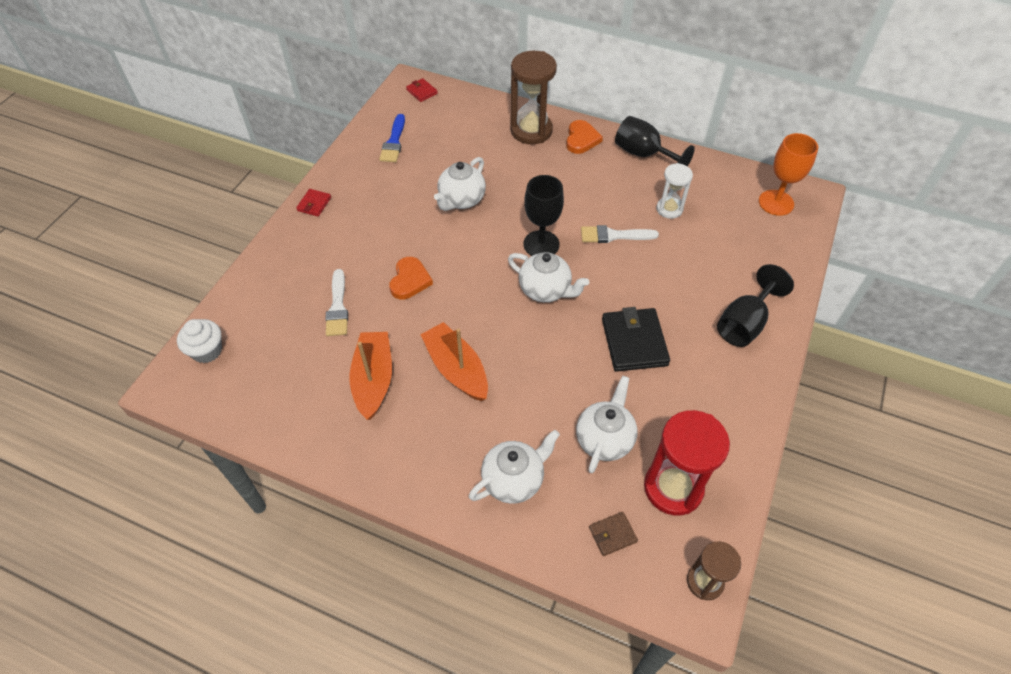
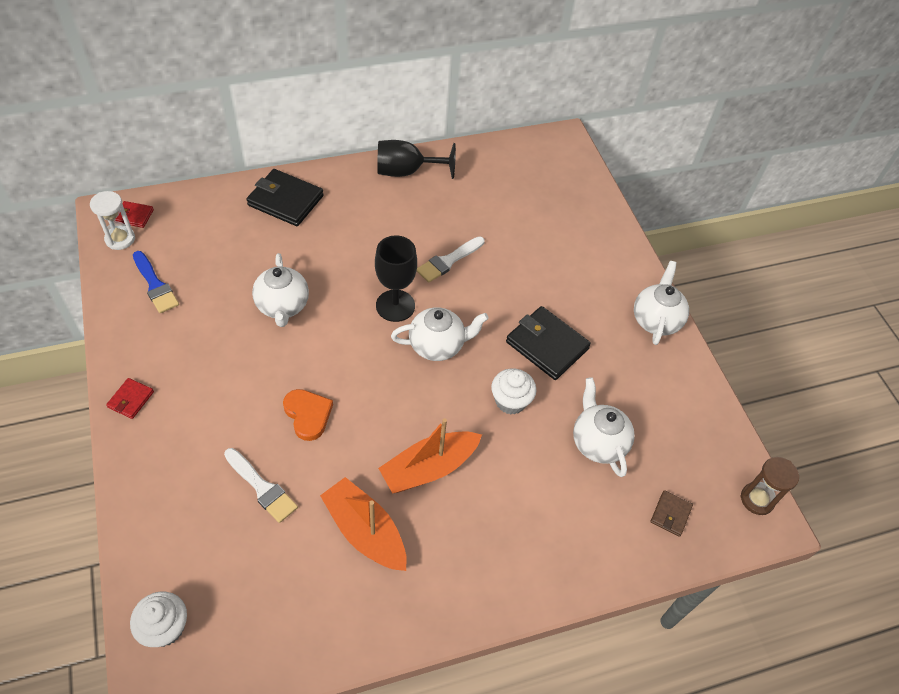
camera: 45 degrees left, 0 degrees up
red wallet [296,189,331,216] -> red wallet turned 45 degrees clockwise [106,378,154,419]
orange boat [420,322,488,401] -> orange boat turned 45 degrees counterclockwise [378,418,482,494]
white teapot [469,430,560,504] -> white teapot moved to [634,261,689,345]
brown hourglass [511,51,557,144] -> black wallet [246,169,324,226]
orange heart [566,120,603,154] -> none
red hourglass [644,410,730,516] -> none
white hourglass [657,163,693,219] -> white hourglass moved to [90,191,135,250]
black goblet [717,264,794,347] -> none
orange goblet [759,133,818,216] -> none
none -> white cupcake [491,368,536,415]

